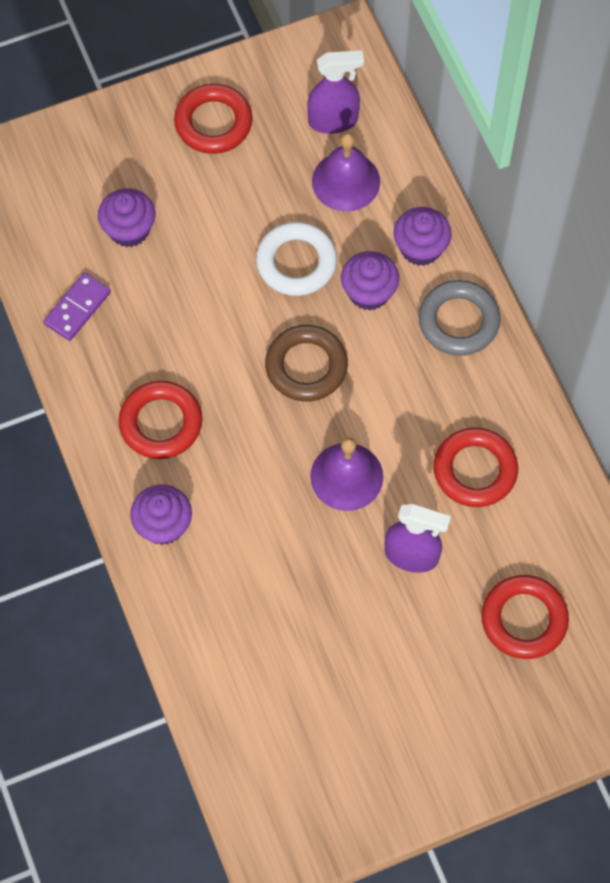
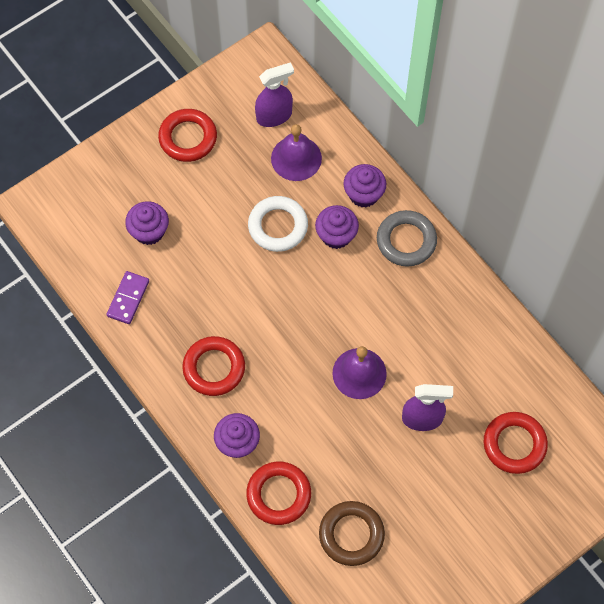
camera: 15 degrees left, 0 degrees up
brown ring [265,325,348,402] -> brown ring moved to [319,501,385,566]
red ring [434,427,518,507] -> red ring moved to [246,461,311,525]

